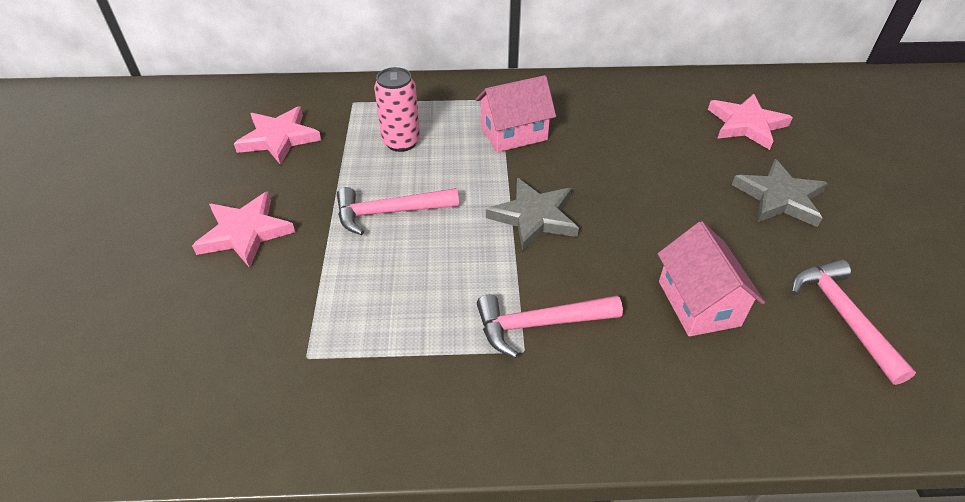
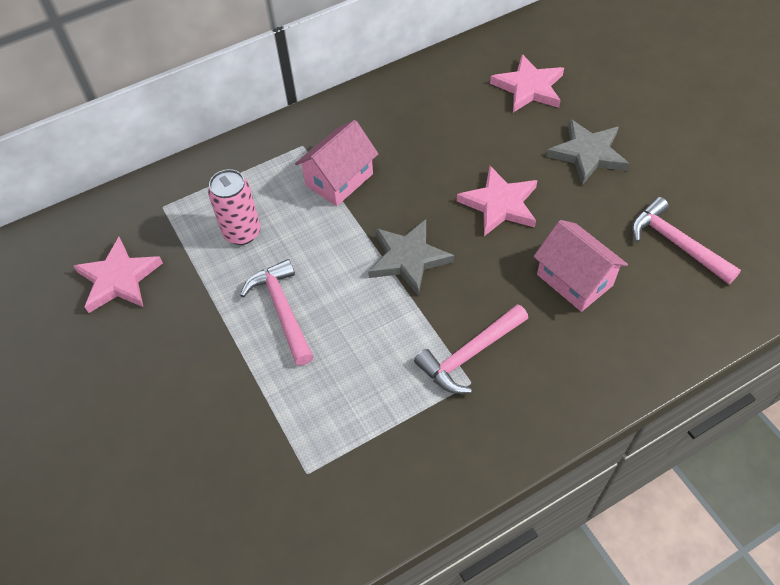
camera: 25 degrees left, 10 degrees up
pink star [192,192,295,268] -> pink star moved to [457,166,537,236]
pink hammer [337,187,459,235] -> pink hammer turned 105 degrees clockwise [240,259,314,366]

